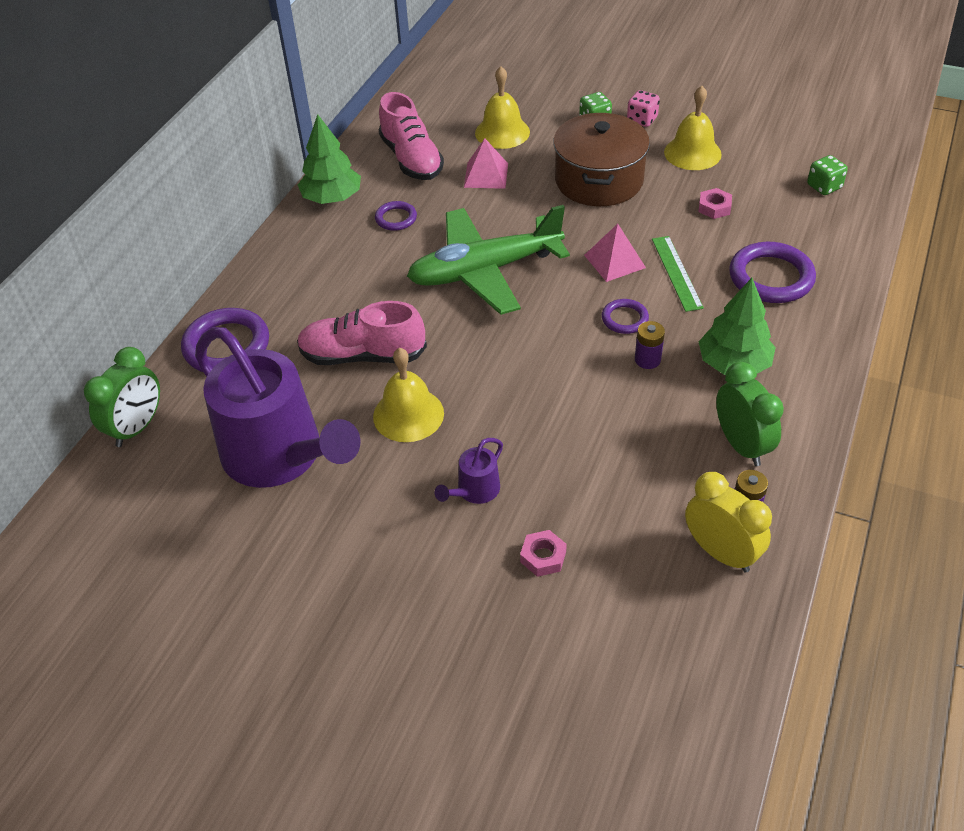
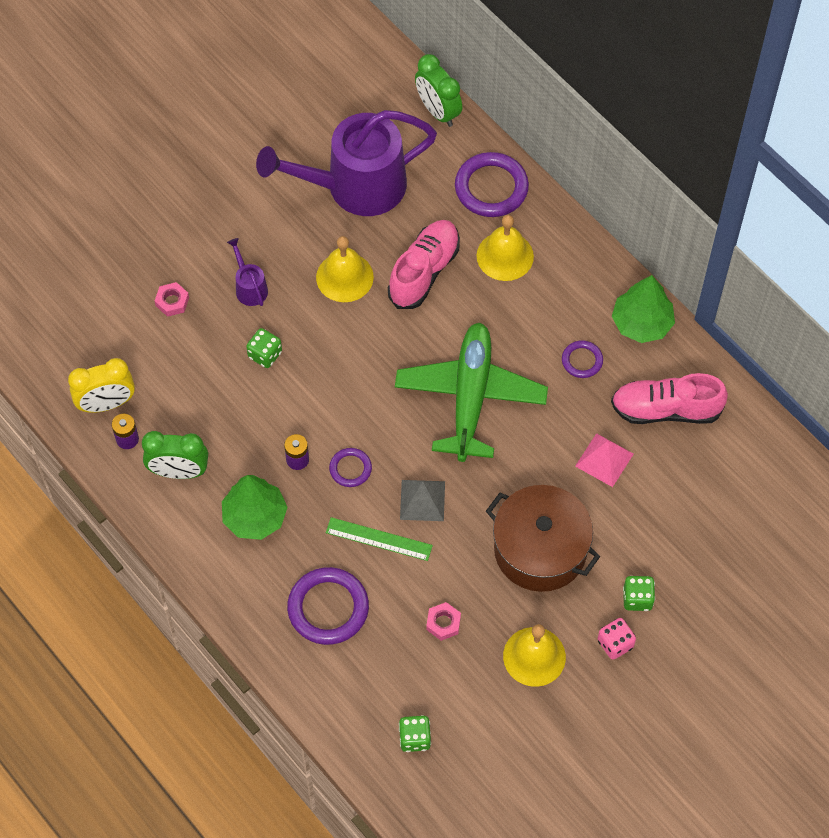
camera: 115 degrees right, 15 degrees up
yellow bell [475,66,530,149] -> yellow bell moved to [477,215,534,281]
pink pyramid [584,224,646,282] -> grey pyramid [400,480,445,521]
none -> green dice [246,328,282,368]

